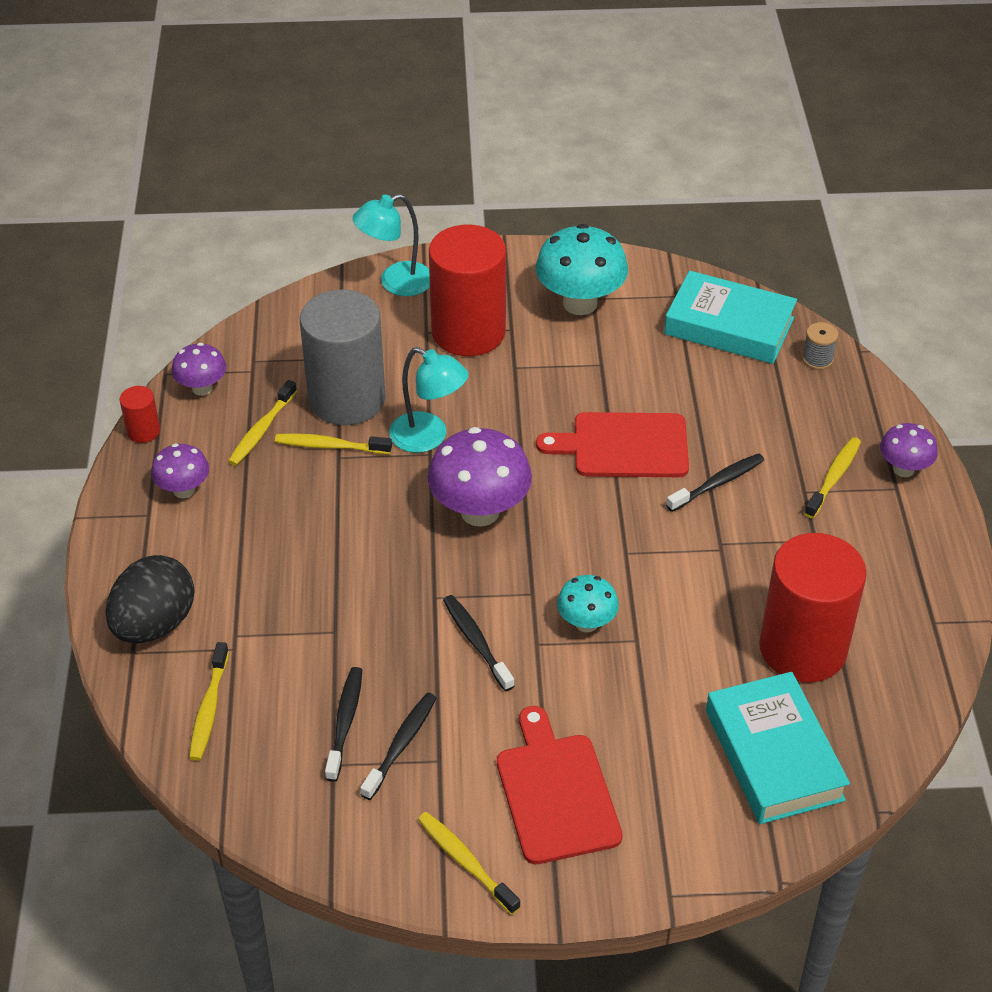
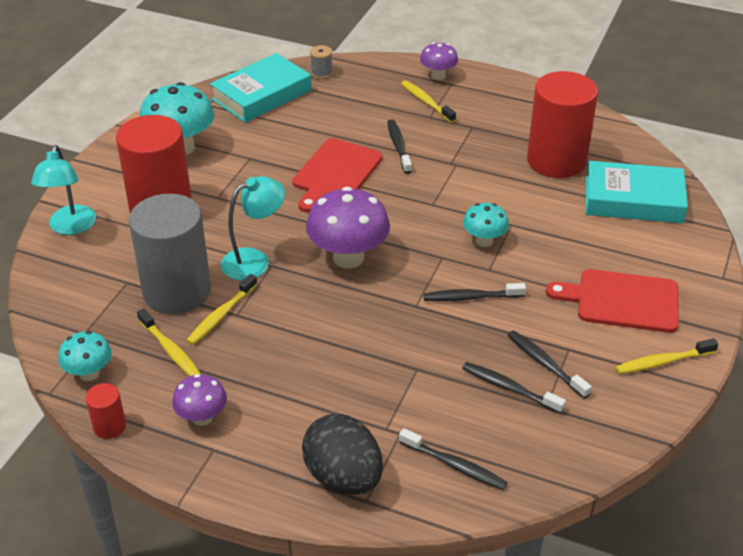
camera: 65 degrees left, 5 degrees down
purple mushroom [171,343,226,396] -> turquoise mushroom [58,331,112,381]
yellow toothbrush [189,642,229,761] -> black toothbrush [399,428,508,490]

